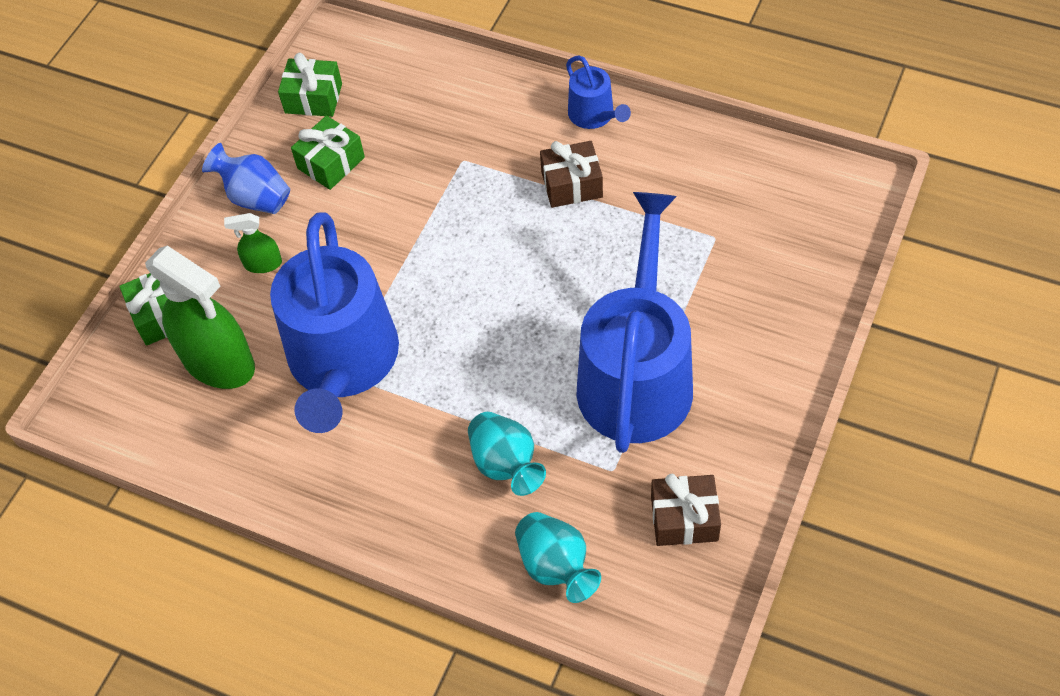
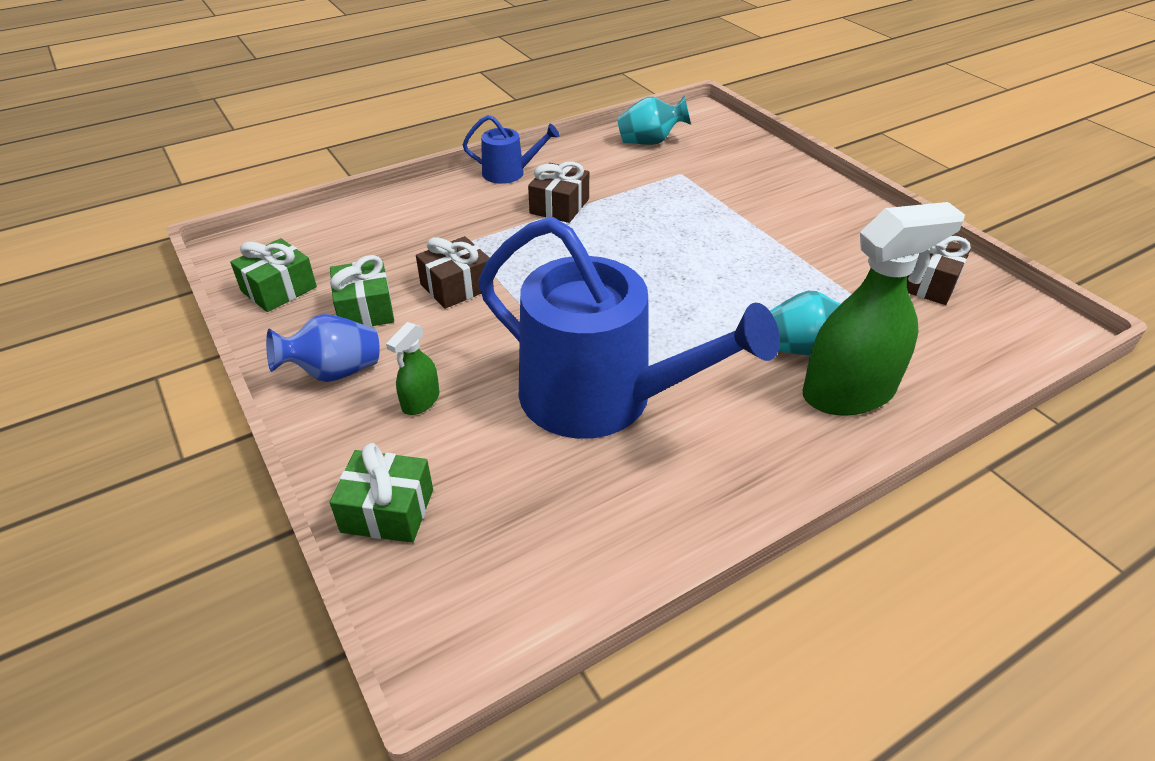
camera: 60 degrees left, 15 degrees down
green spray bottle [145,246,255,389] -> green spray bottle moved to [803,202,965,416]
turquoise vase [515,512,601,603] -> turquoise vase moved to [617,95,691,145]
blue watering can [576,192,693,453] -> none
none -> brown gift [416,236,494,309]

